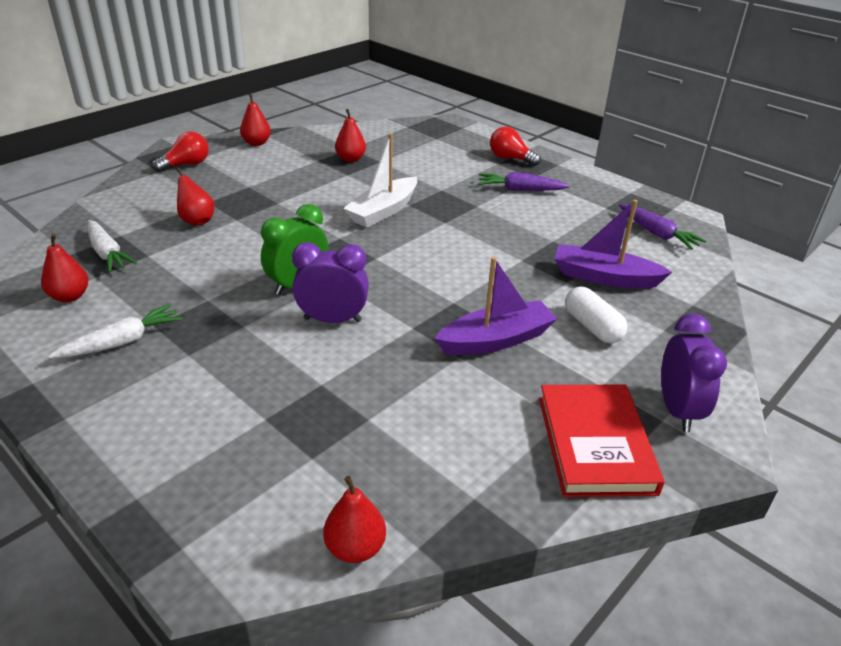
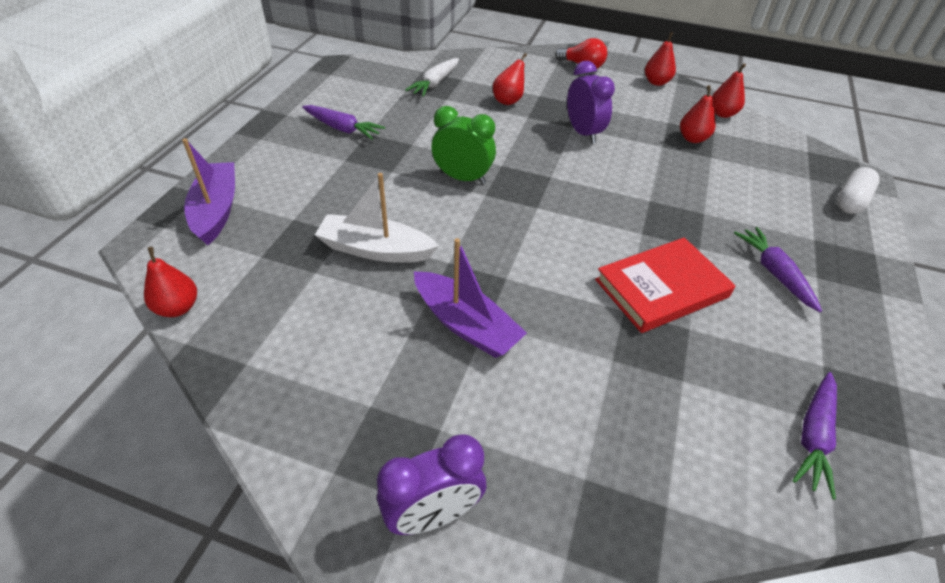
camera: 65 degrees right, 10 degrees up
red pear [41,234,89,302] -> red pear moved to [712,63,746,118]
white carrot [48,304,182,359] -> purple carrot [302,105,385,139]
purple clock [292,242,369,323] -> purple clock moved to [567,61,615,144]
white boat [343,133,417,227] -> white boat moved to [315,173,439,263]
red light bulb [490,127,541,166] -> none
red book [539,385,665,497] -> red book moved to [595,238,736,333]
purple boat [555,200,672,289] -> purple boat moved to [182,138,235,245]
white capsule [565,287,628,343] -> white capsule moved to [837,167,880,214]

